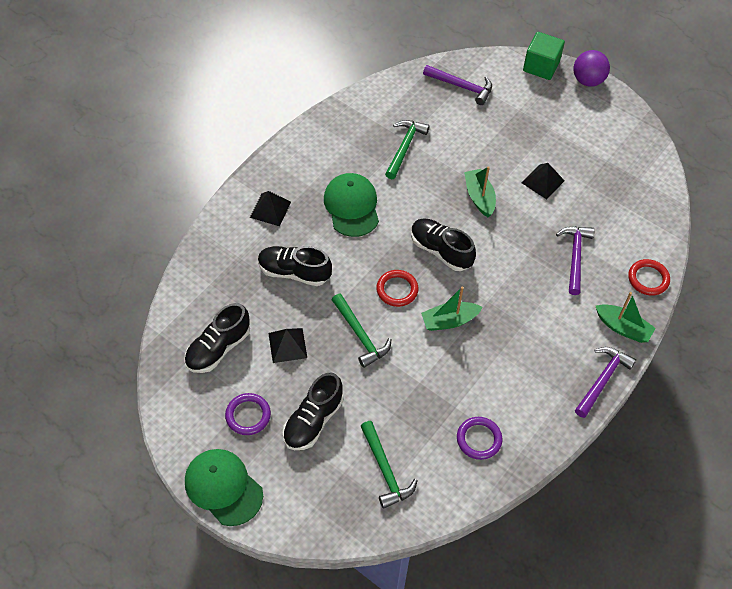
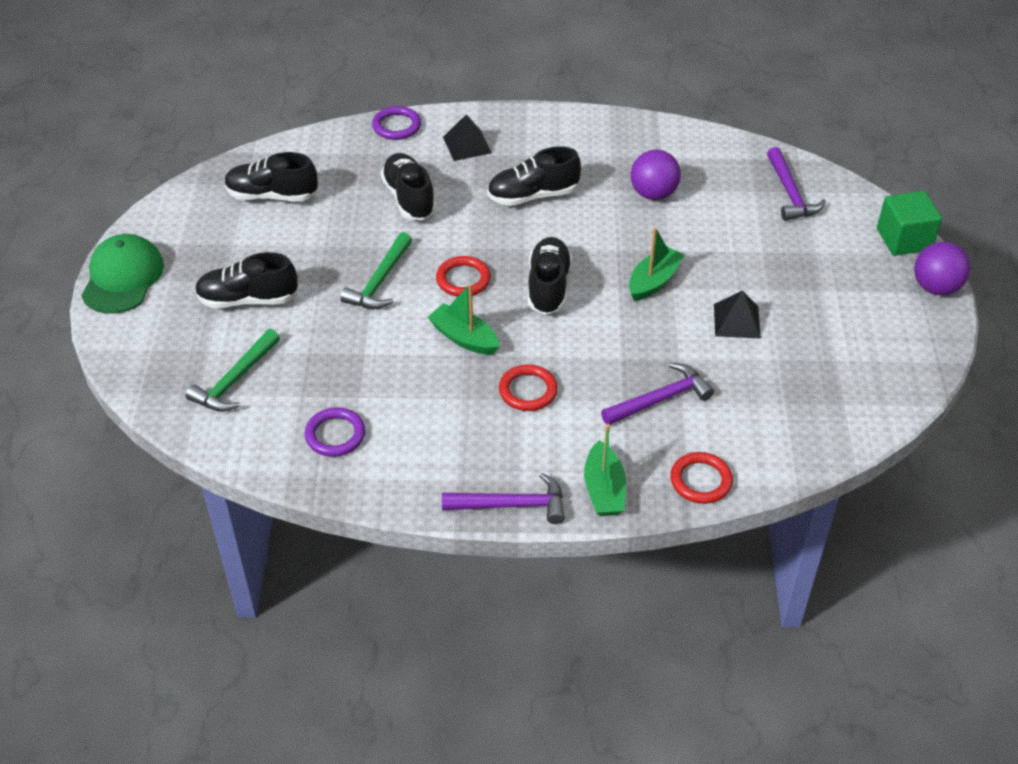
camera: 55 degrees right, 10 degrees down
purple ring [225,393,271,435] -> purple ring moved to [372,106,421,140]
black pyramid [268,328,307,363] -> none
green cap [324,173,379,237] -> black shoe [487,146,581,206]
green hammer [385,120,430,179] -> purple ball [631,150,681,200]
none -> red ring [499,364,558,411]

